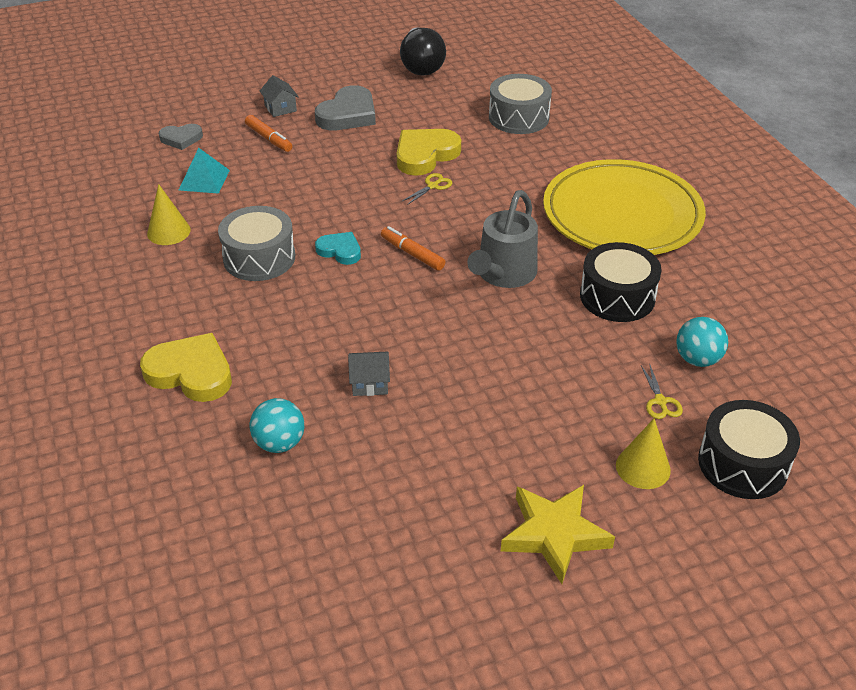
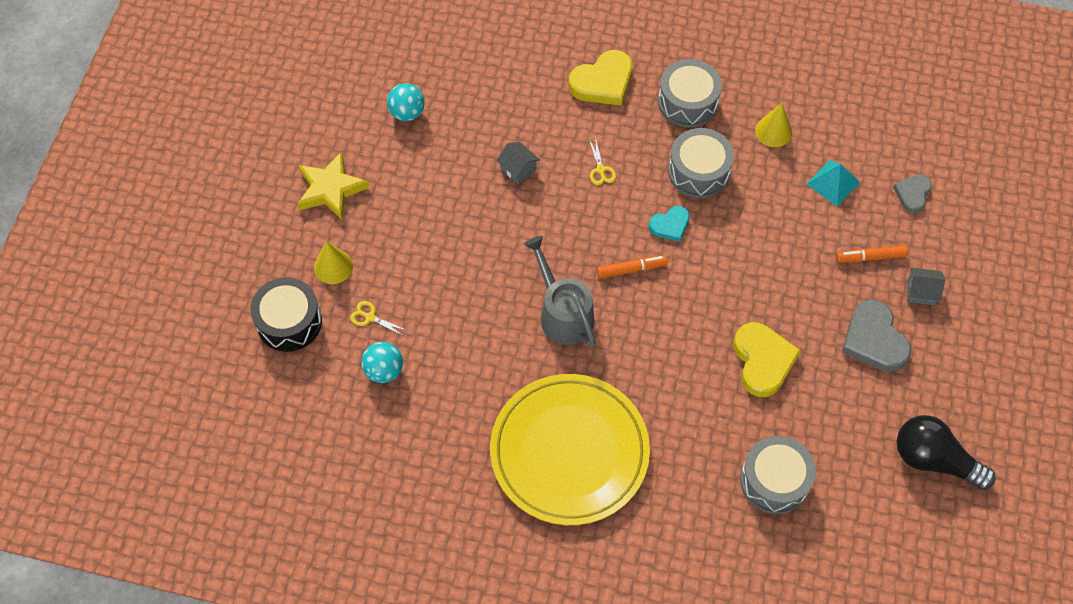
camera: 125 degrees right, 20 degrees up
turquoise ball [250,398,304,453] -> turquoise ball moved to [387,83,425,121]
grey house [348,351,390,396] -> grey house turned 75 degrees counterclockwise [497,142,540,184]
yellow scissors [401,173,452,205] -> yellow scissors moved to [589,137,616,185]
black drum [580,242,662,322] -> none
none -> grey drum [658,59,722,128]

